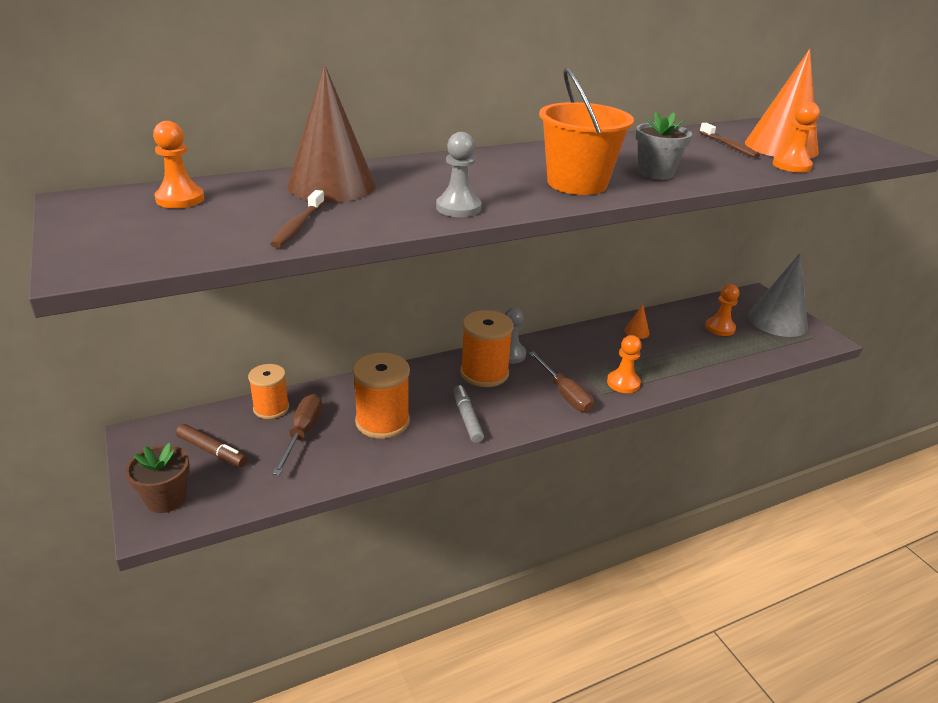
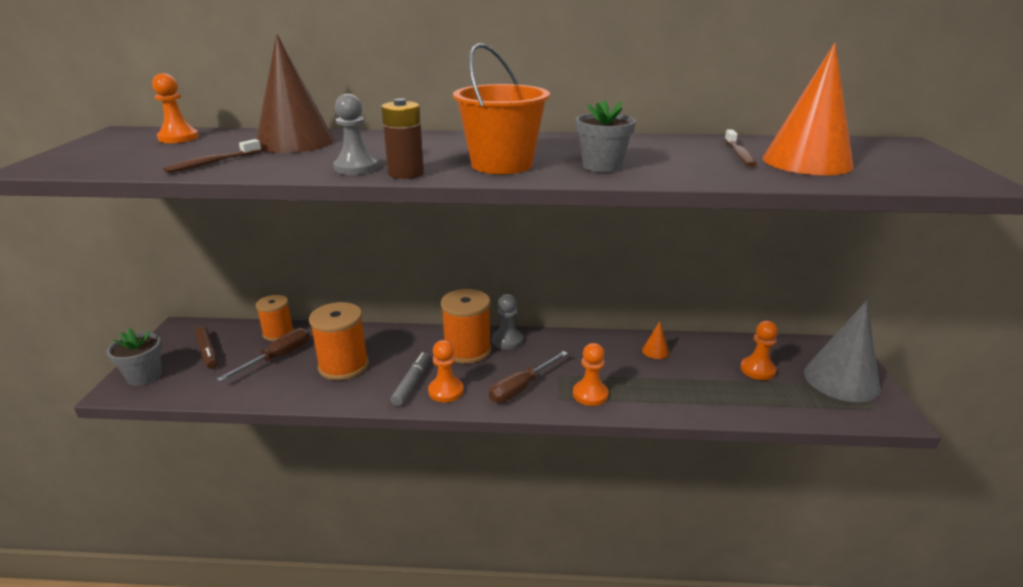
camera: 30 degrees right, 5 degrees down
brown flower pot [125,443,190,513] -> grey flower pot [107,328,162,386]
brown screwdriver [529,351,594,412] -> brown screwdriver turned 45 degrees clockwise [489,351,568,403]
orange pawn [772,102,820,173] -> orange pawn moved to [428,340,464,402]
none -> brown battery [381,98,424,179]

